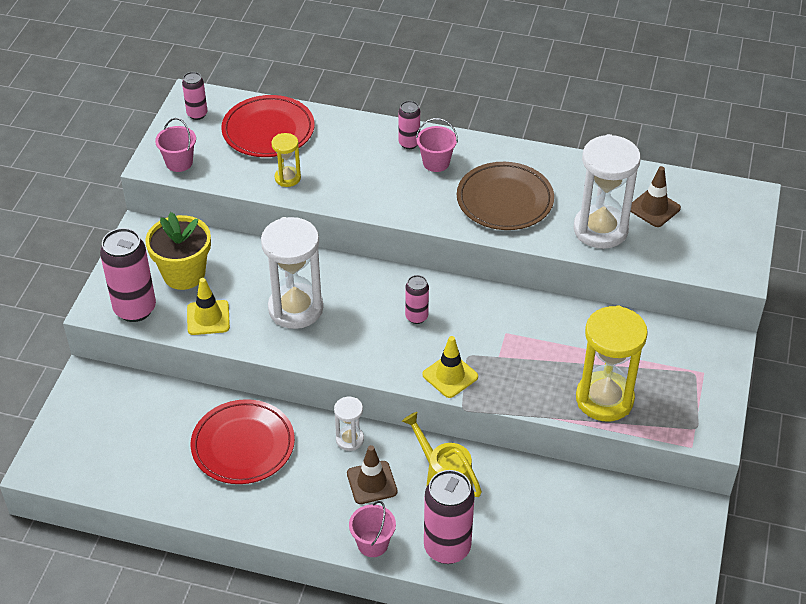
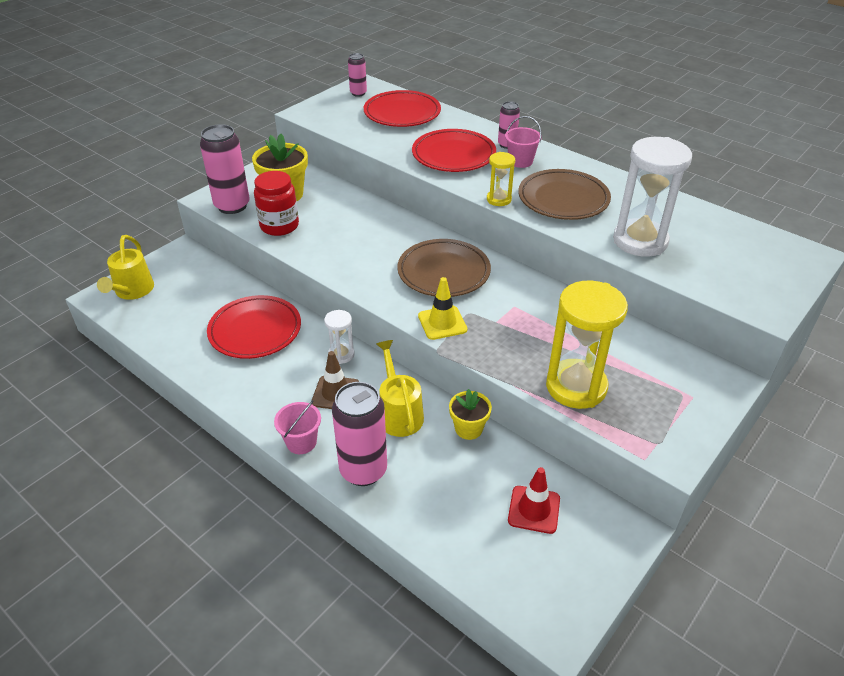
camera: 25 degrees right, 5 degrees down
pink bucket [155,118,196,172] -> none
yellow traffic cone [187,278,230,335] -> red jar [254,171,299,236]
white hourglass [261,217,323,329] -> none
yellow hourglass [271,133,301,187] -> yellow hourglass moved to [487,152,515,206]
pink can [405,275,429,324] -> brown plate [397,239,491,297]
brown traffic cone [631,166,681,227] -> none
none -> yellow watering can [97,235,154,300]
none -> red plate [412,129,496,172]
none -> yellow flower pot [449,389,492,440]
none -> red traffic cone [508,467,560,534]

